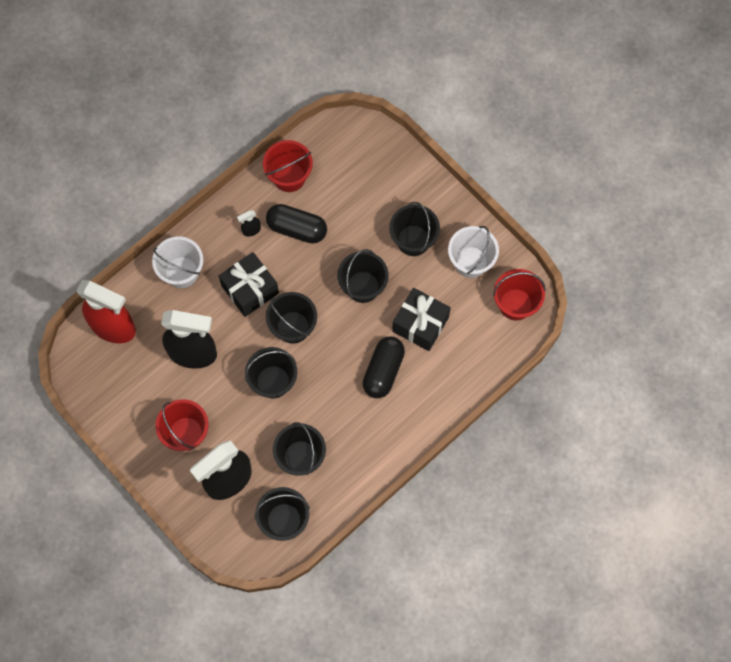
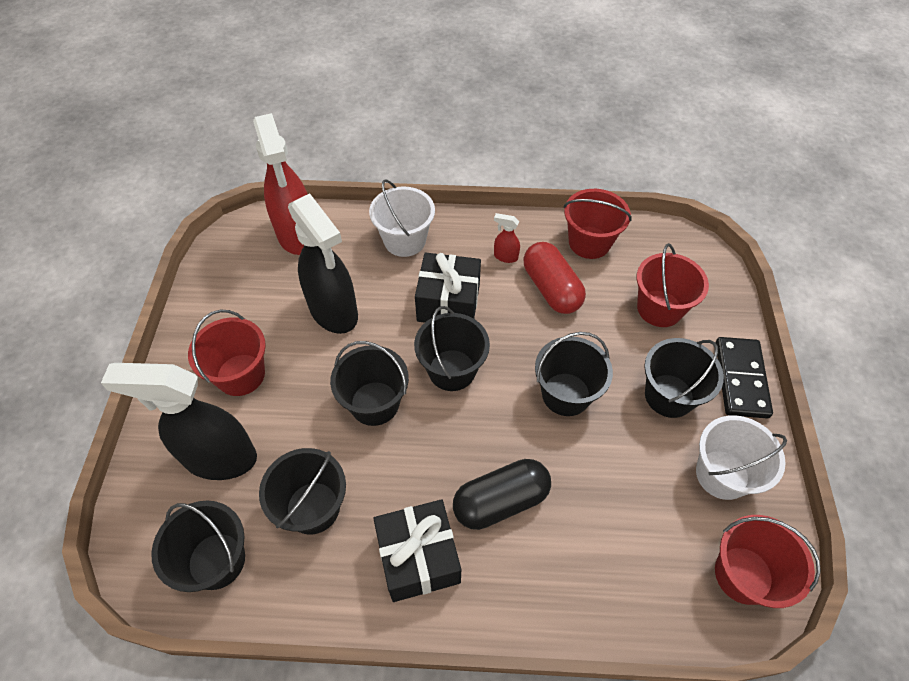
camera: 45 degrees right, 15 degrees down
black spray bottle [237,210,261,237] -> red spray bottle [494,213,520,263]
black capsule [266,204,327,244] -> red capsule [524,242,586,314]
black gift [392,288,451,351] -> black gift moved to [373,499,461,602]
none -> red bucket [637,243,709,327]
none -> black domino [716,337,773,418]

